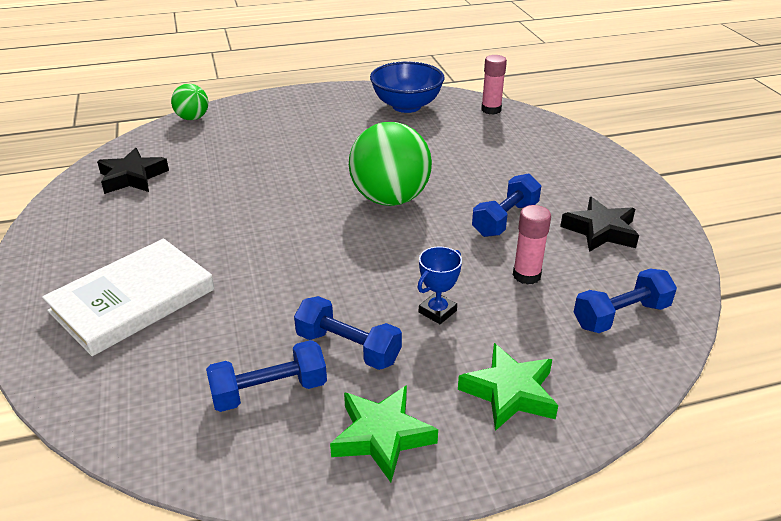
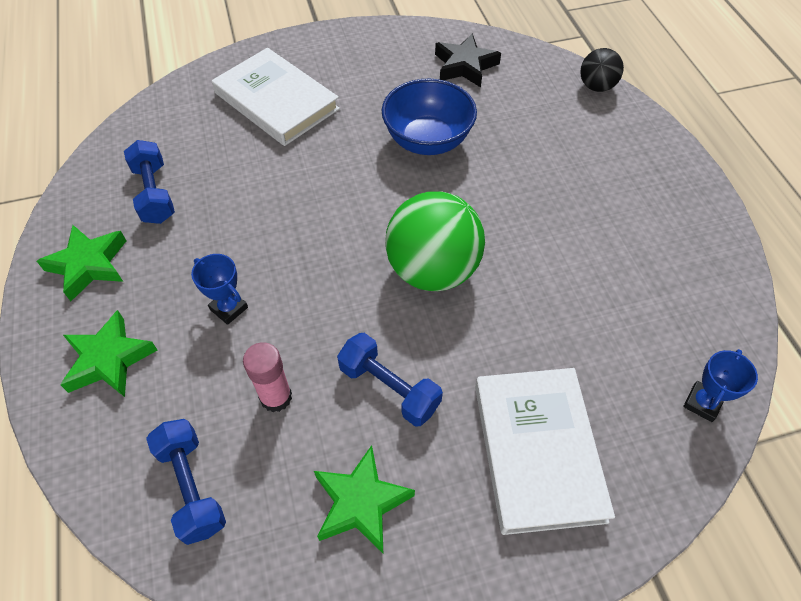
camera: 90 degrees right, 20 degrees up
green ball [171,84,208,120] -> black ball [580,48,624,92]
blue dumbbell [294,296,402,370] -> none
blue bowl [370,61,445,113] -> blue bowl moved to [382,79,477,155]
pink glue stick [481,55,507,115] -> blue trophy [683,349,758,422]
black star [560,197,639,252] -> green star [314,445,415,553]
none -> white book [475,368,615,535]

